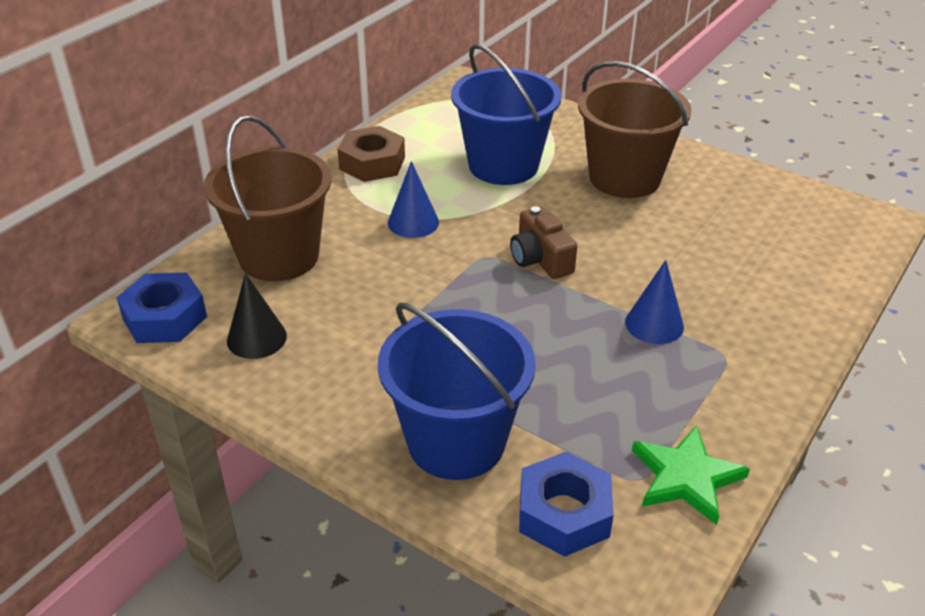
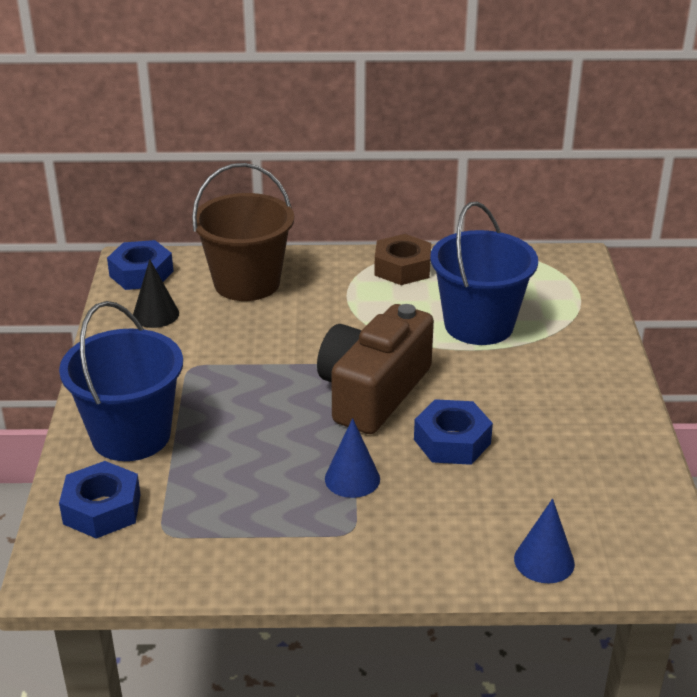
camera: 55 degrees right, 5 degrees down
blue cone [388,161,439,238] -> blue cone moved to [514,499,575,583]
brown camera [510,206,577,279] -> brown camera [317,304,434,434], size x1.91
brown bucket [578,61,691,198] -> none
green star [632,425,750,525] -> none
none -> blue nut [414,399,493,465]

